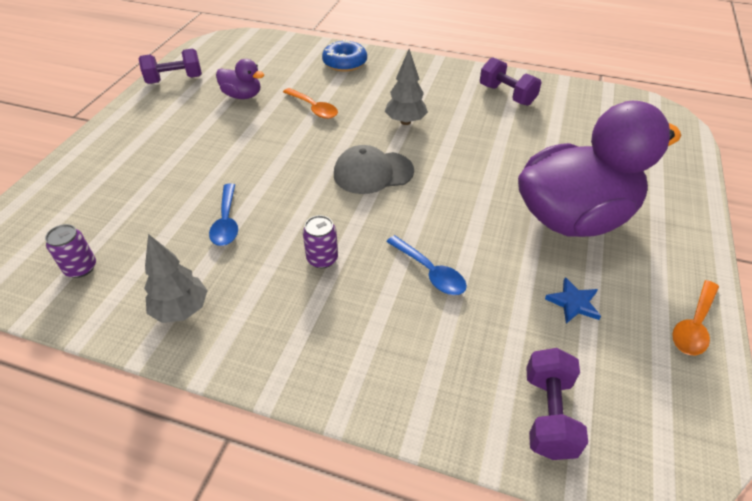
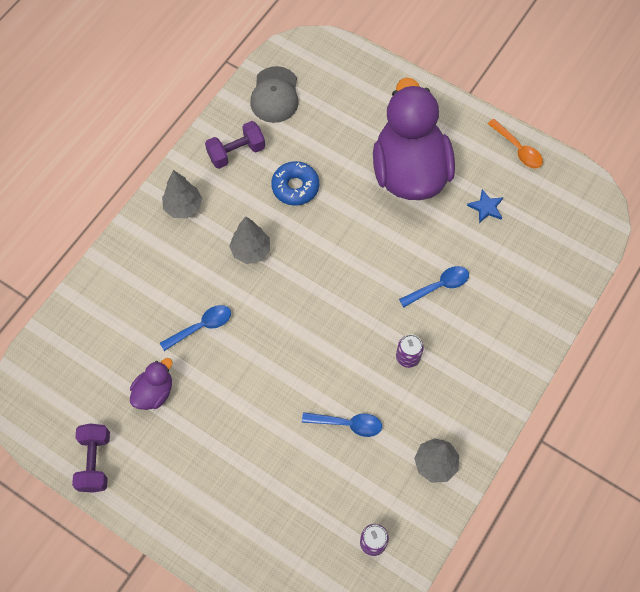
camera: 75 degrees left, 20 degrees up
orange spoon [283,88,338,119] -> blue spoon [160,305,231,351]
blue donut [322,39,367,72] -> blue donut moved to [271,161,319,206]
grey cap [334,145,414,194] -> grey cap moved to [250,66,299,123]
purple dumbbell [526,348,588,460] -> none
none -> grey tree [162,170,202,218]

